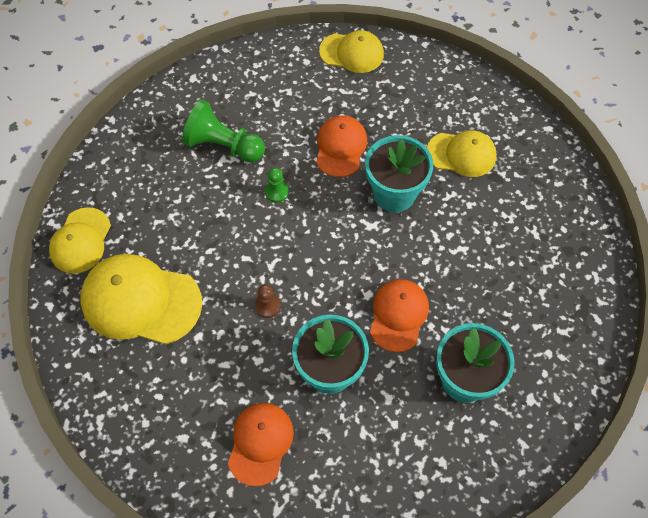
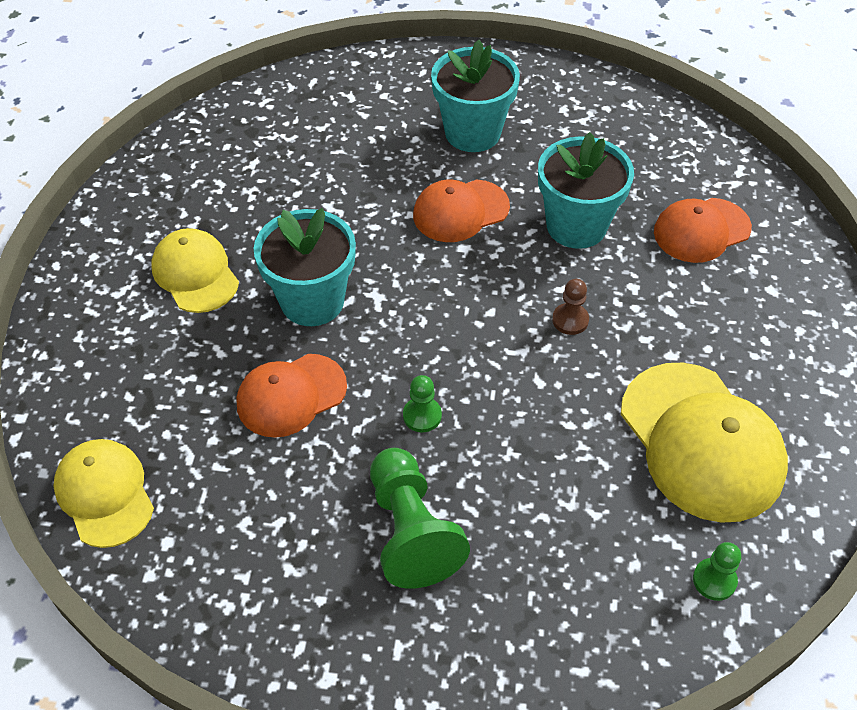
camera: 130 degrees left, 10 degrees down
yellow cap [49,207,111,274] -> green pawn [693,542,741,601]

